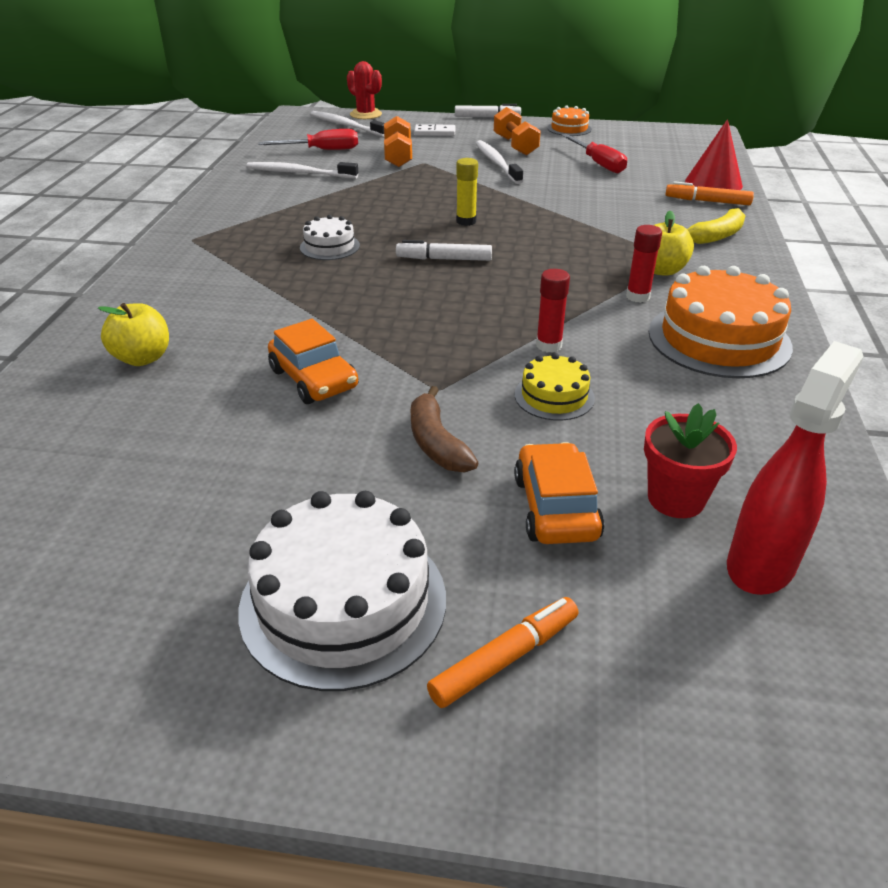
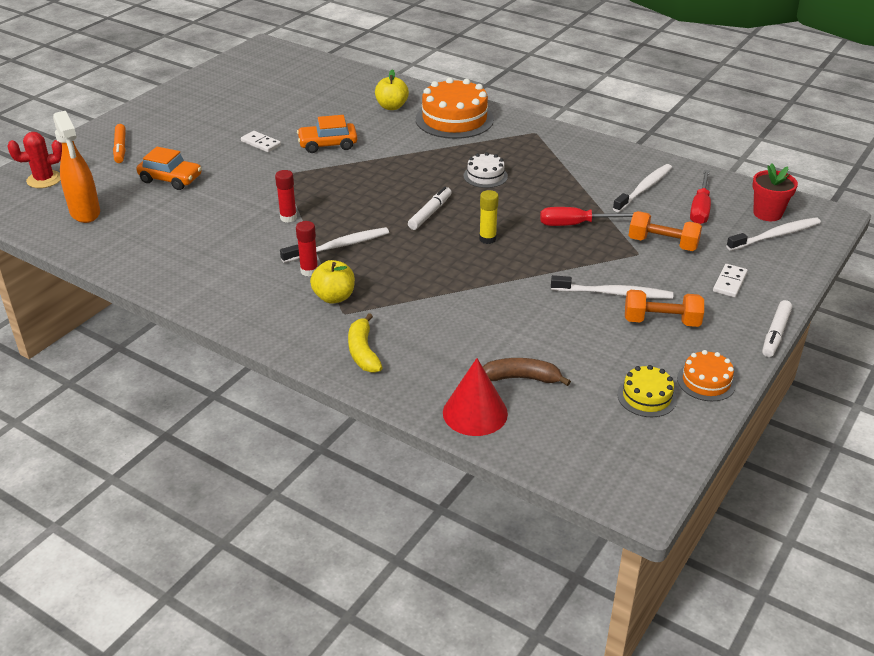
camera: 115 degrees right, 0 degrees up
white cake [239,491,446,691] -> none
red cactus [347,61,382,119] -> red cactus moved to [8,132,62,188]
brown banana [411,386,479,472] -> brown banana moved to [483,358,571,386]
yellow cake [515,353,595,421] -> yellow cake moved to [617,365,677,417]
red screwdriver [561,134,627,173] -> red screwdriver moved to [540,207,633,226]
red flower pot [644,403,737,518] -> red flower pot moved to [752,163,798,221]
orange cake [649,266,793,378] -> orange cake moved to [416,78,494,139]
orange marker [665,181,754,205] -> none
red spray bottle [727,341,864,595] -> orange spray bottle [53,111,100,223]
none -> white domino [241,131,281,152]
none -> white toothbrush [280,227,389,263]

